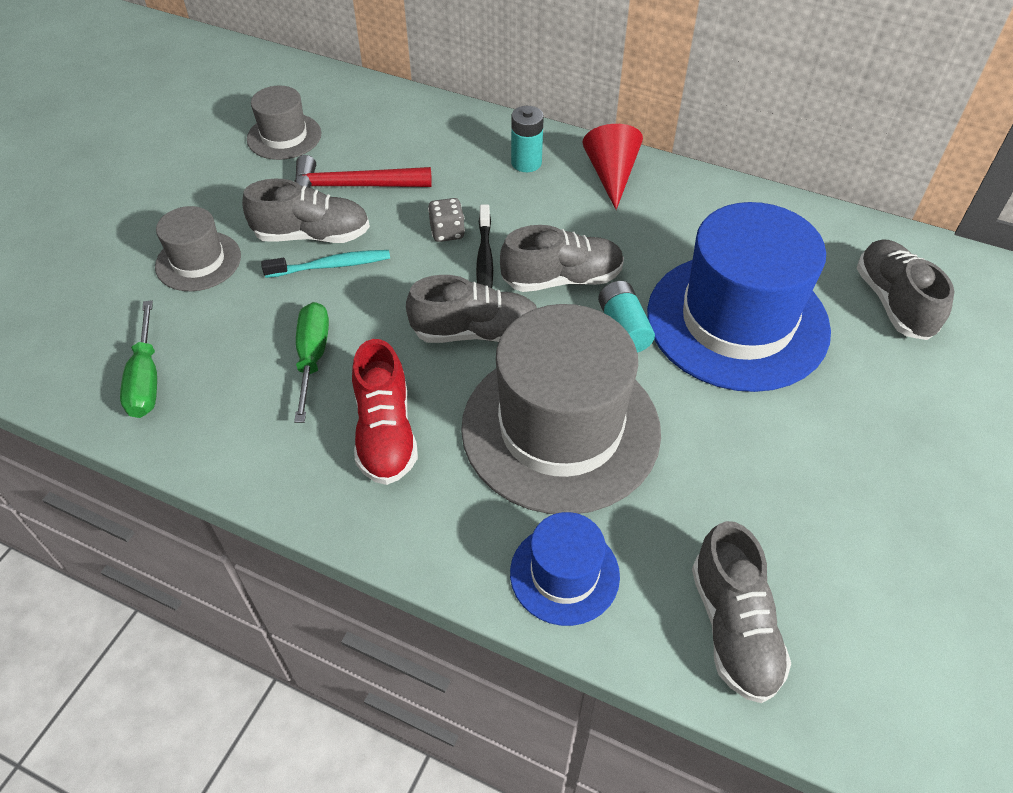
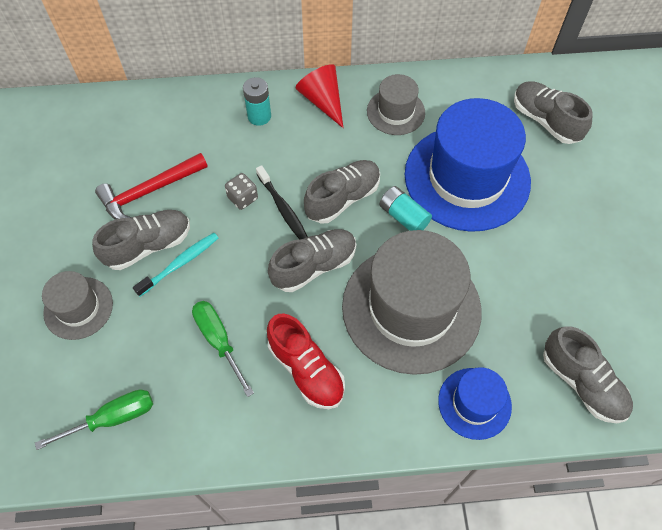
camera: 30 degrees left, 10 degrees up
green screwdriver [120,300,157,418] -> green screwdriver turned 75 degrees counterclockwise [35,390,153,450]
grey hat [247,86,321,160] -> grey hat moved to [367,74,425,135]

